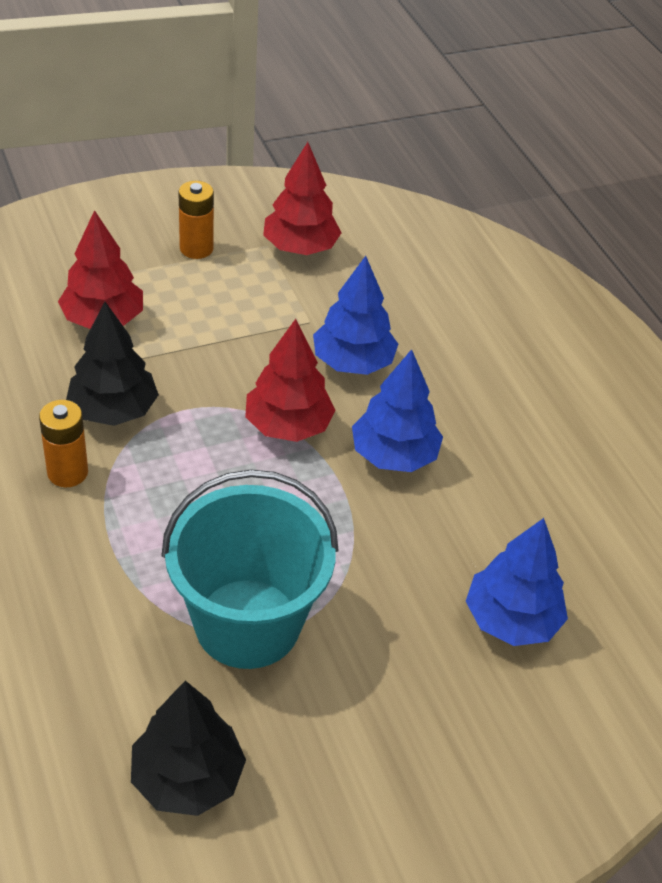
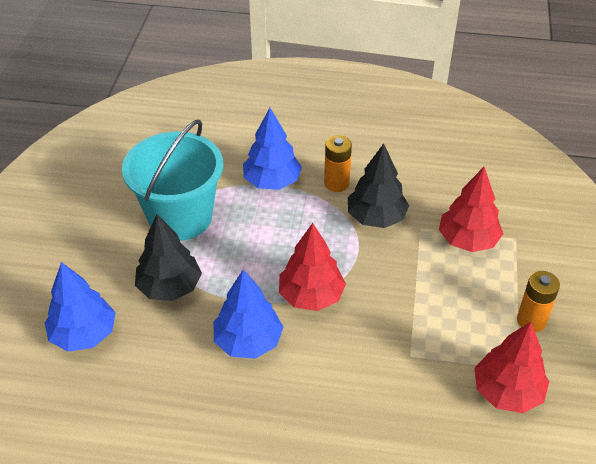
camera: 125 degrees right, 0 degrees up
black tree [131,681,246,816] -> black tree moved to [135,214,202,301]
blue tree [313,256,398,375] -> blue tree moved to [243,108,302,190]

